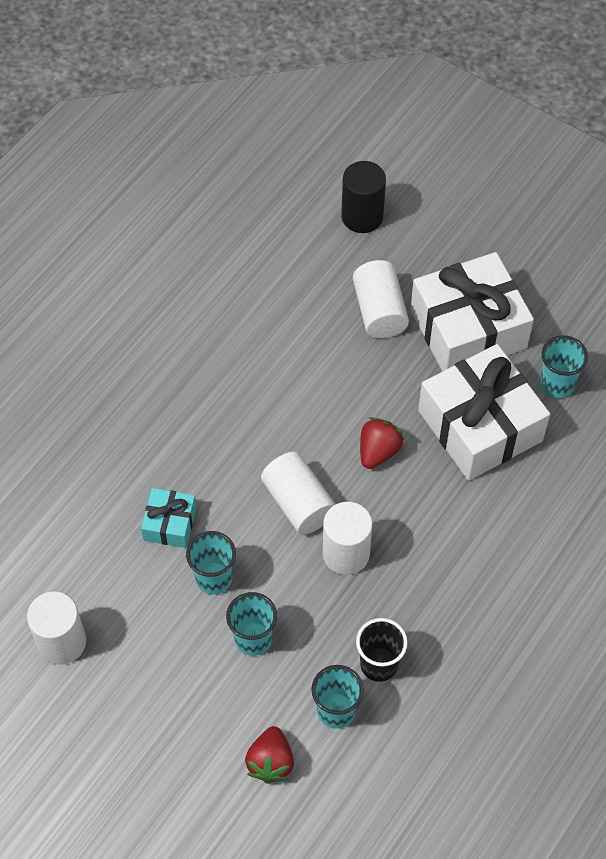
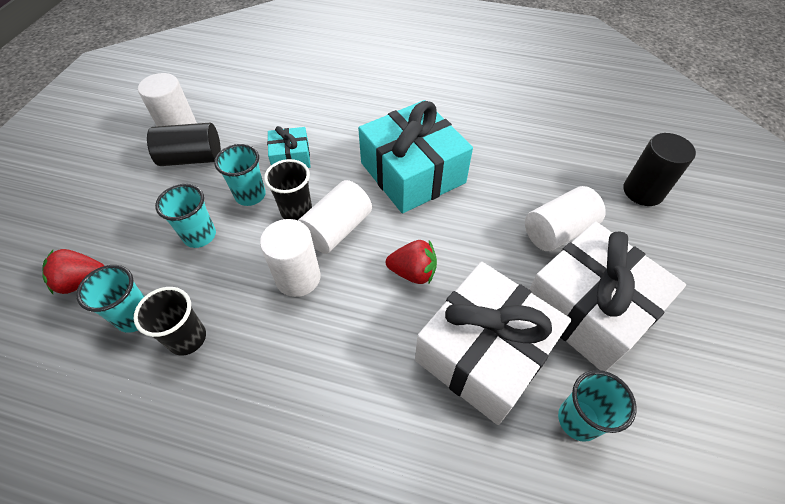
camera: 70 degrees right, 5 degrees down
none -> black cylinder [147,123,221,166]
none -> black cup [264,159,312,220]
none -> turquoise gift [358,100,473,214]

